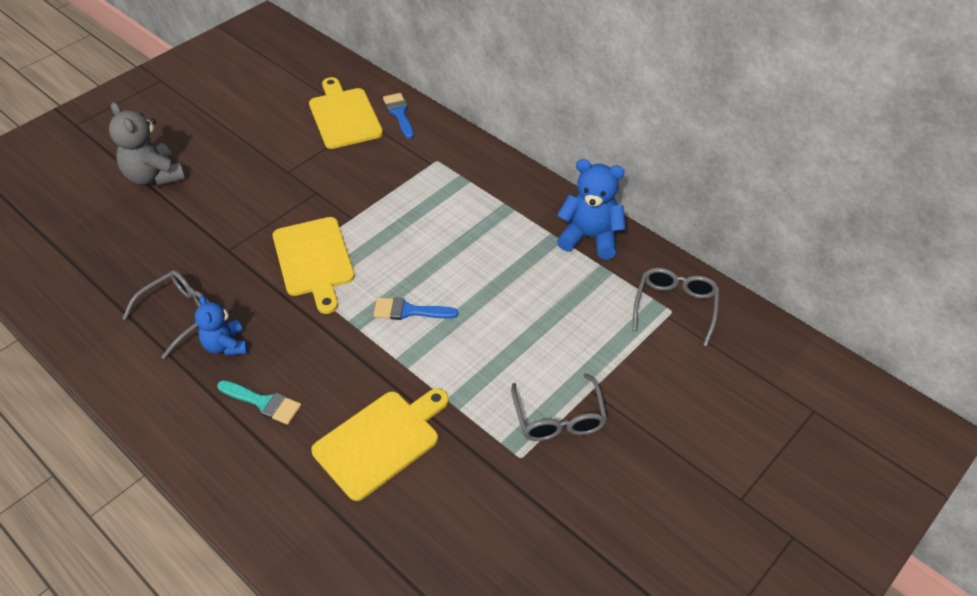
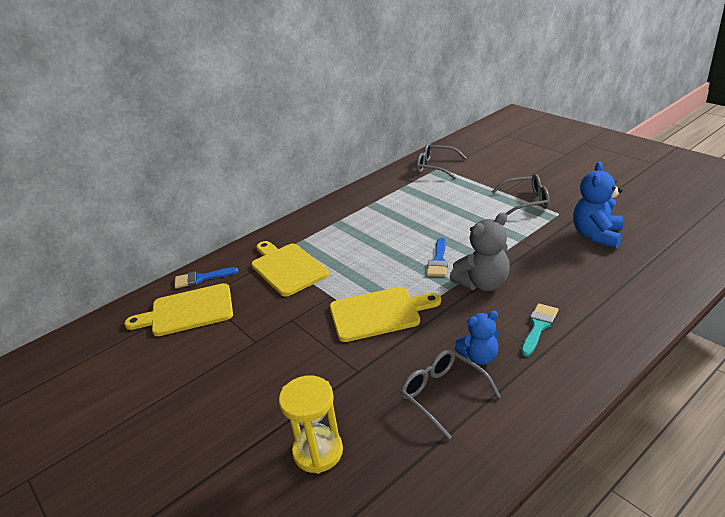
camera: 80 degrees left, 15 degrees down
grey teddy bear [109,102,185,186] -> grey teddy bear moved to [450,213,510,291]
yellow cutting board [311,388,449,501] -> yellow cutting board moved to [251,241,329,297]
blue teddy bear [557,159,626,259] -> blue teddy bear moved to [573,161,623,248]
none -> yellow hourglass [279,375,343,474]

